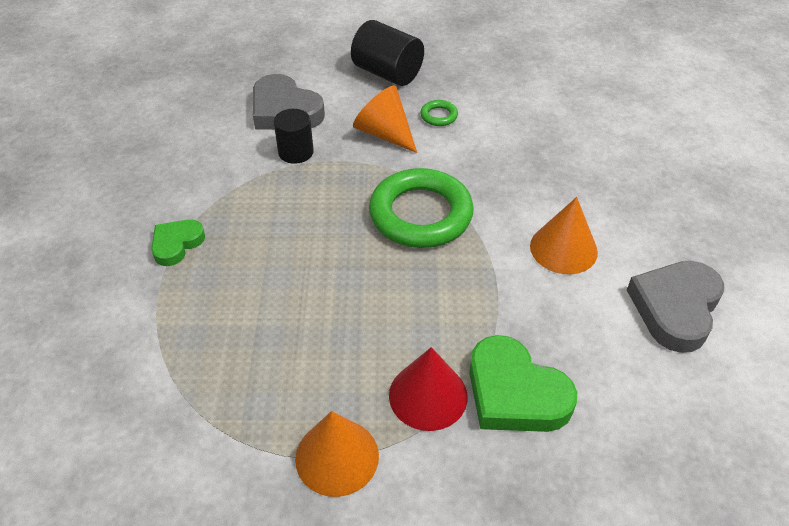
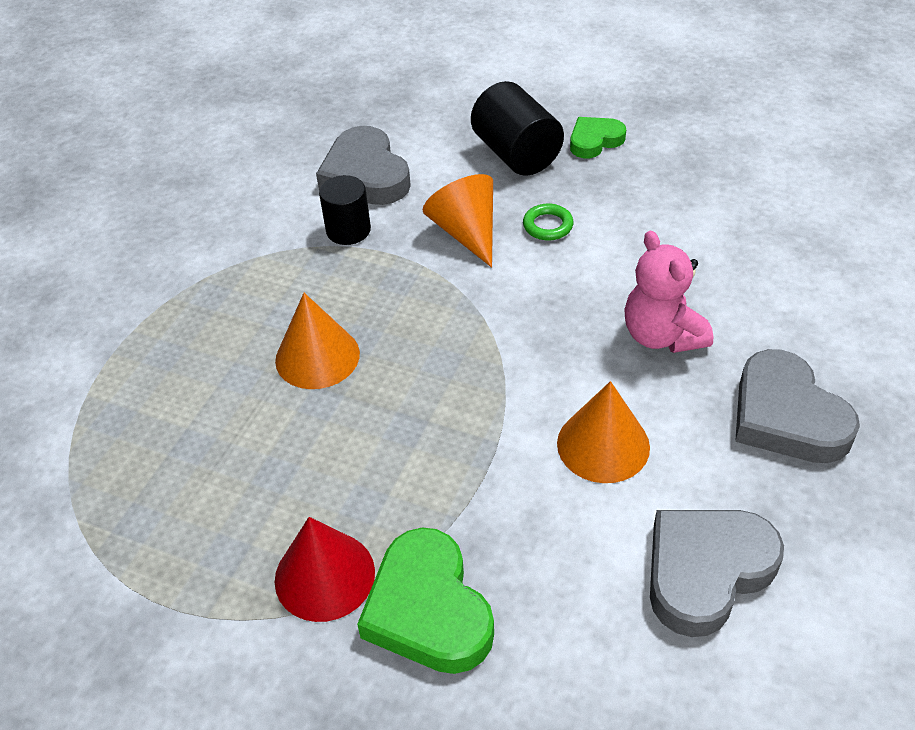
camera: 25 degrees right, 0 degrees up
green heart [151,219,205,266] -> green heart moved to [570,117,626,158]
orange cone [295,411,379,497] -> orange cone moved to [275,293,360,389]
green ring [369,168,474,248] -> none
none -> pink teddy bear [624,230,713,353]
none -> grey heart [735,349,860,463]

